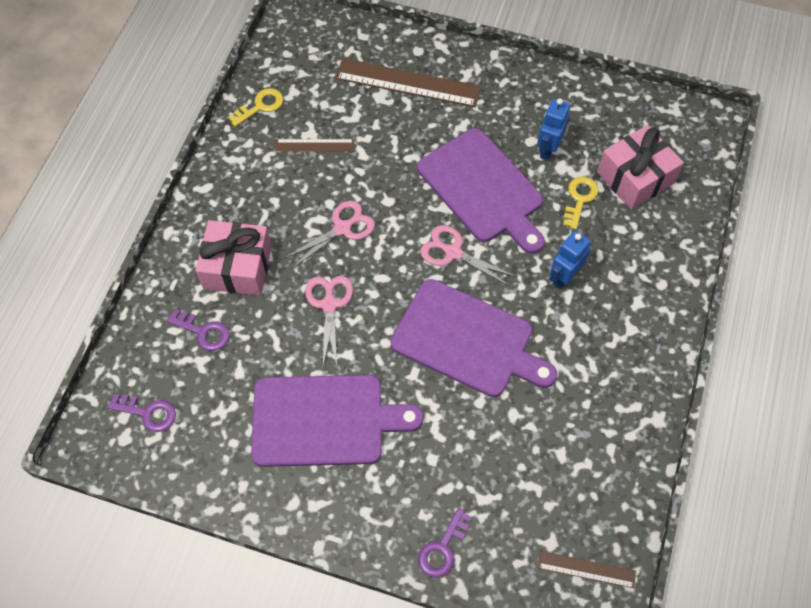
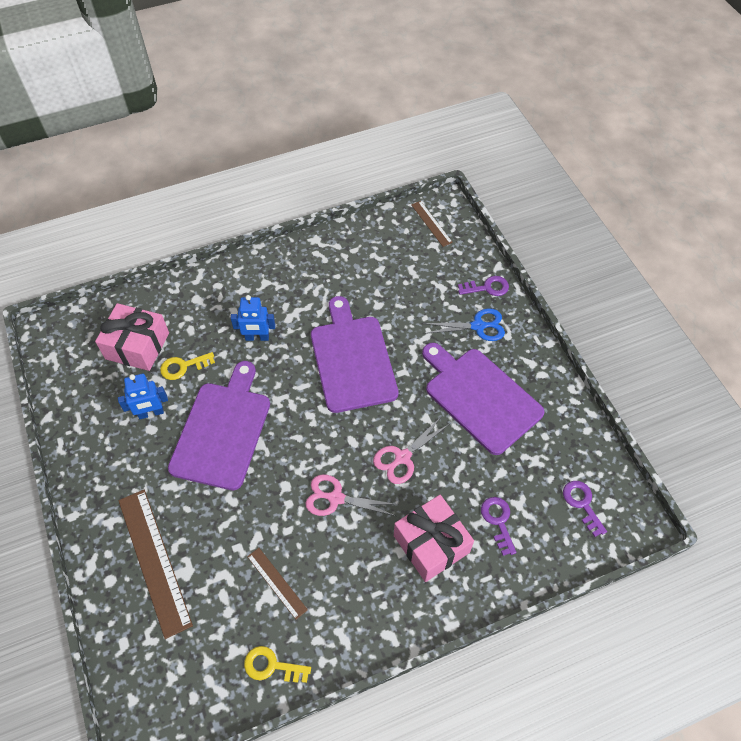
camera: 130 degrees left, 5 degrees down
pink scissors [420,225,516,286] -> none
none -> blue scissors [423,308,505,341]

